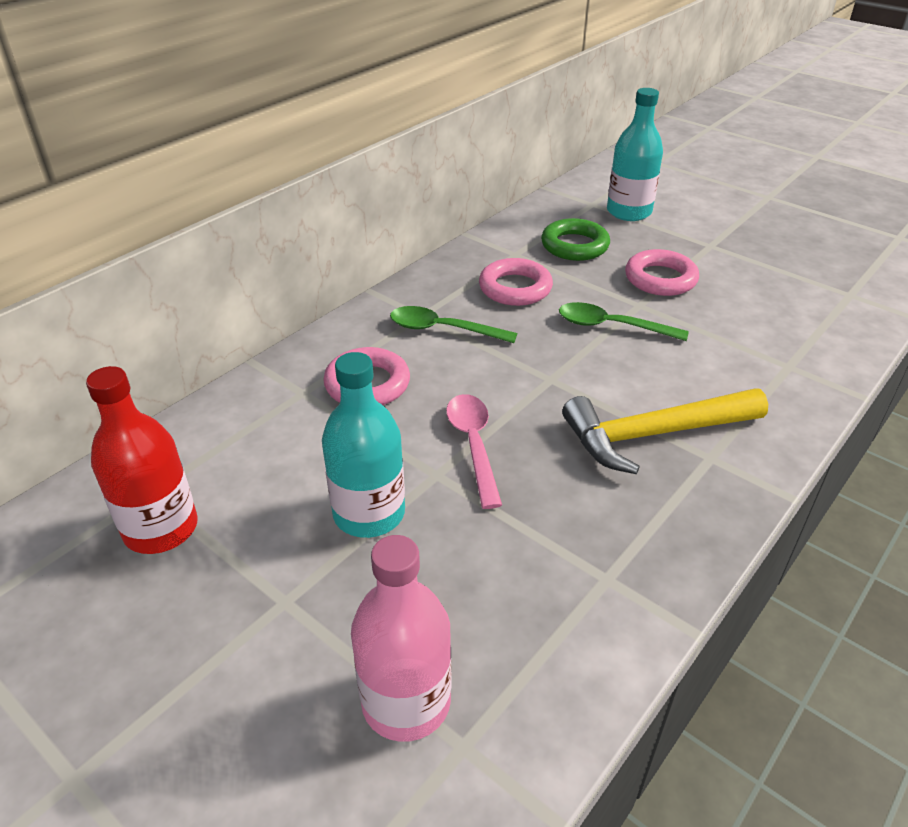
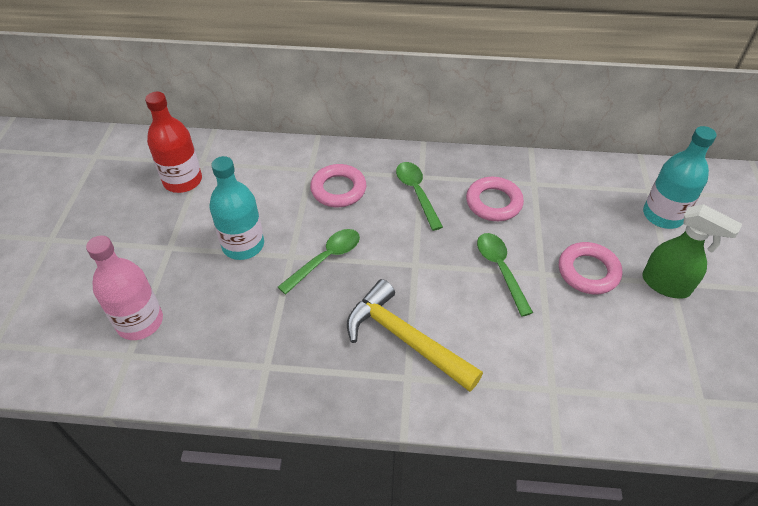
camera: 55 degrees right, 10 degrees up
pink spoon [446,394,502,509] -> green spoon [278,229,360,295]
green ring [541,218,610,261] -> none
none -> green spray bottle [642,204,742,298]

